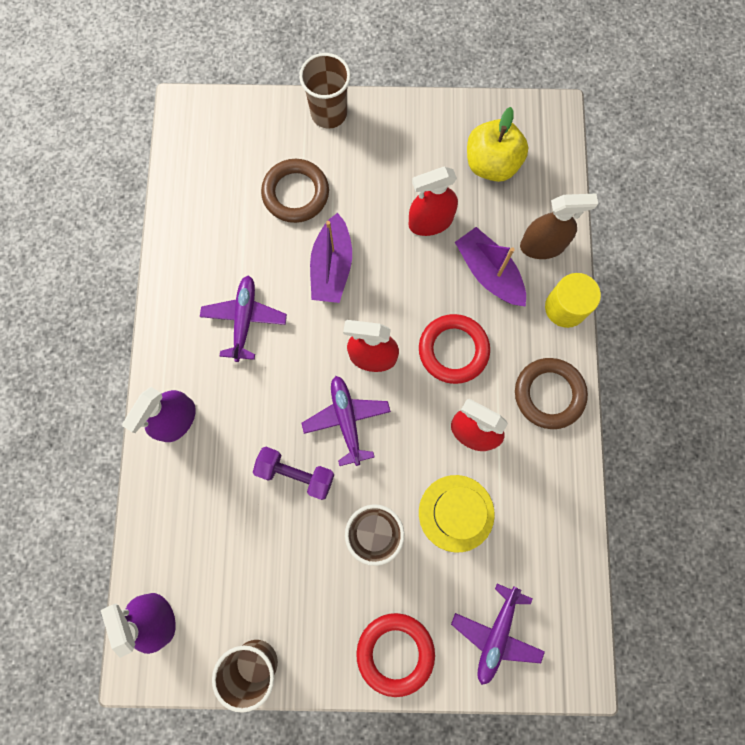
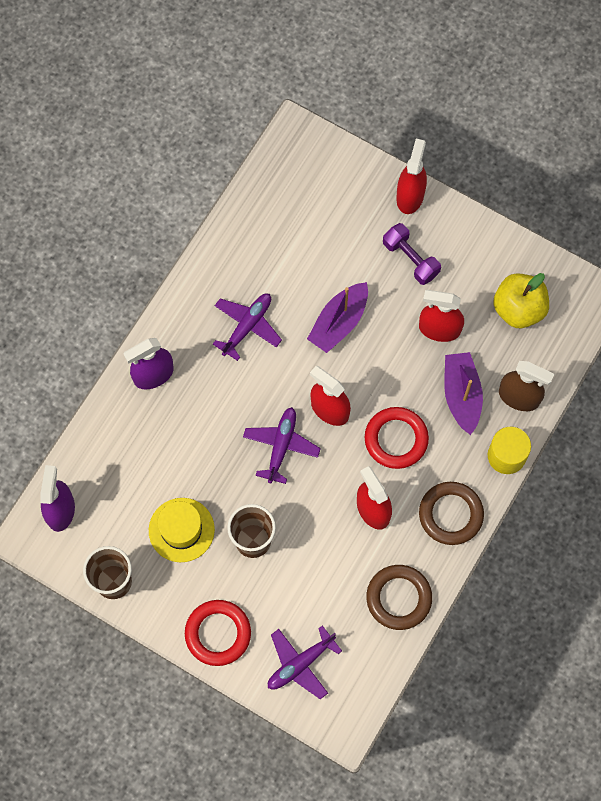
camera: 30 degrees right, 5 degrees down
purple dumbbell [253,447,335,500] -> purple dumbbell moved to [383,223,441,285]
brown ring [261,159,329,223] -> brown ring moved to [366,565,432,630]
brown cup [299,53,351,129] -> red spray bottle [396,139,427,214]
yellow hat [419,475,495,552] -> yellow hat moved to [149,498,215,562]

